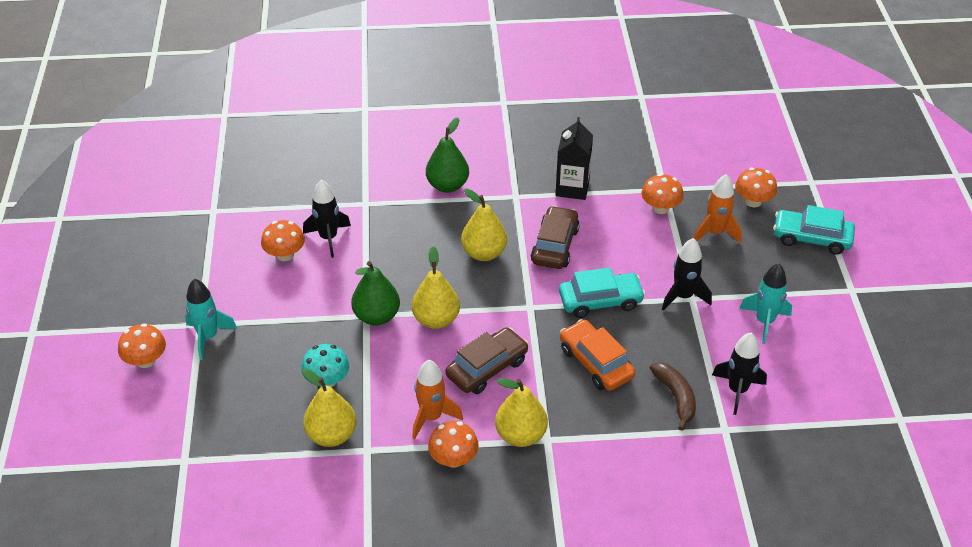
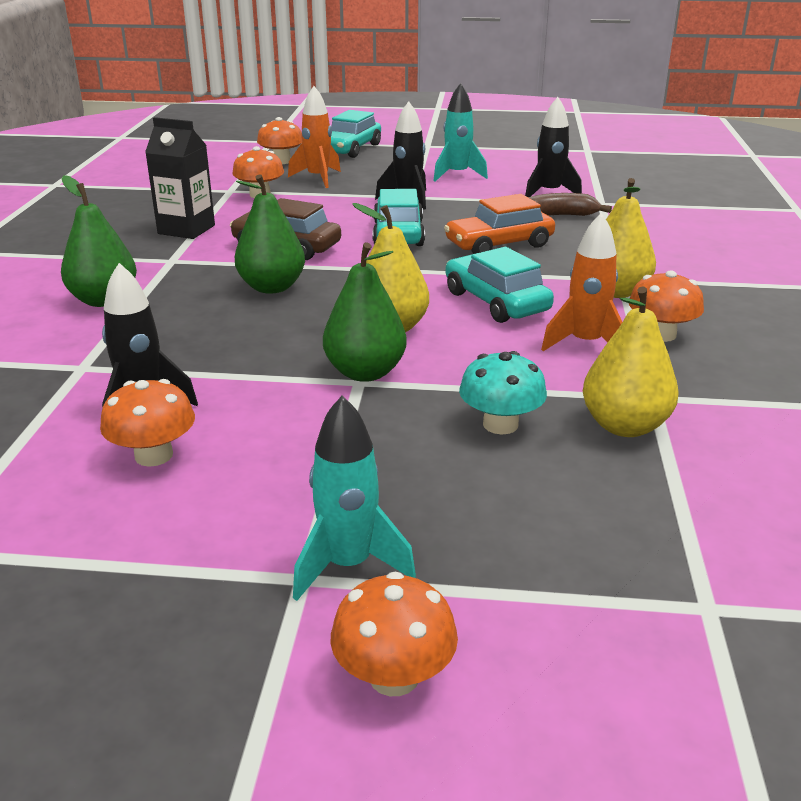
camera: 80 degrees left, 15 degrees down
brown car [445,327,529,394] -> turquoise car [445,247,554,323]
yellow pear [461,189,507,261] -> green pear [235,174,305,294]

